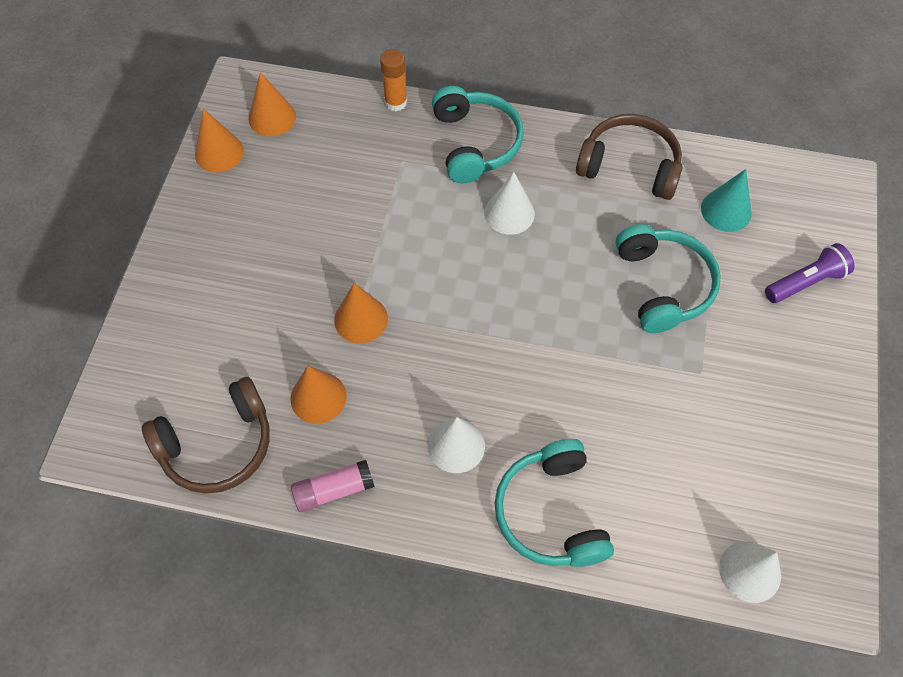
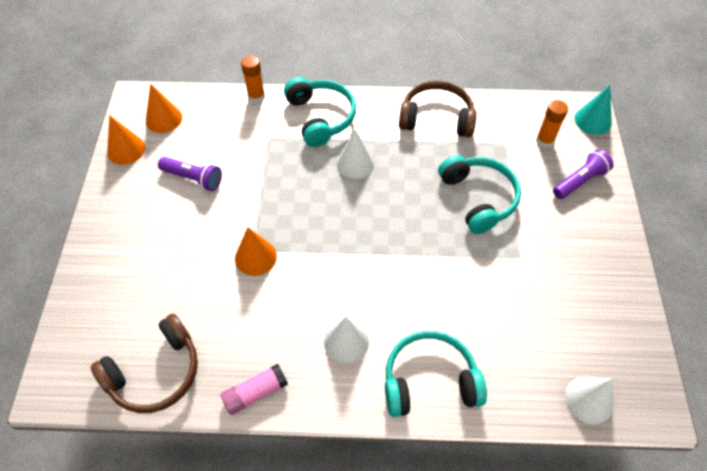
camera: 10 degrees left, 5 degrees down
orange cone [290,366,347,424] -> none
turquoise headphones [494,439,614,567] -> turquoise headphones turned 105 degrees clockwise [385,331,487,417]
turquoise cone [701,169,752,232] -> turquoise cone moved to [575,85,612,135]
none -> purple flashlight [158,157,222,191]
none -> orange glue stick [536,100,568,148]

